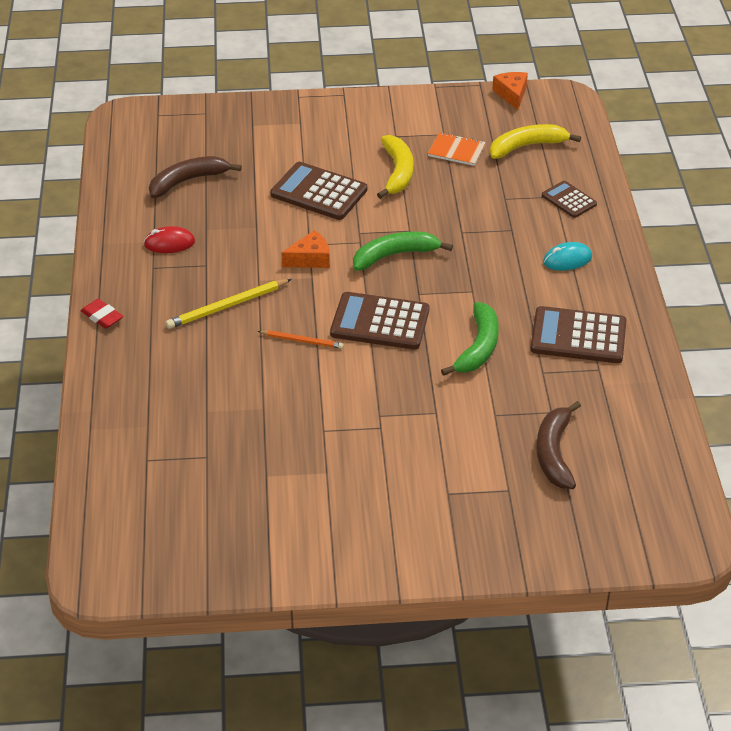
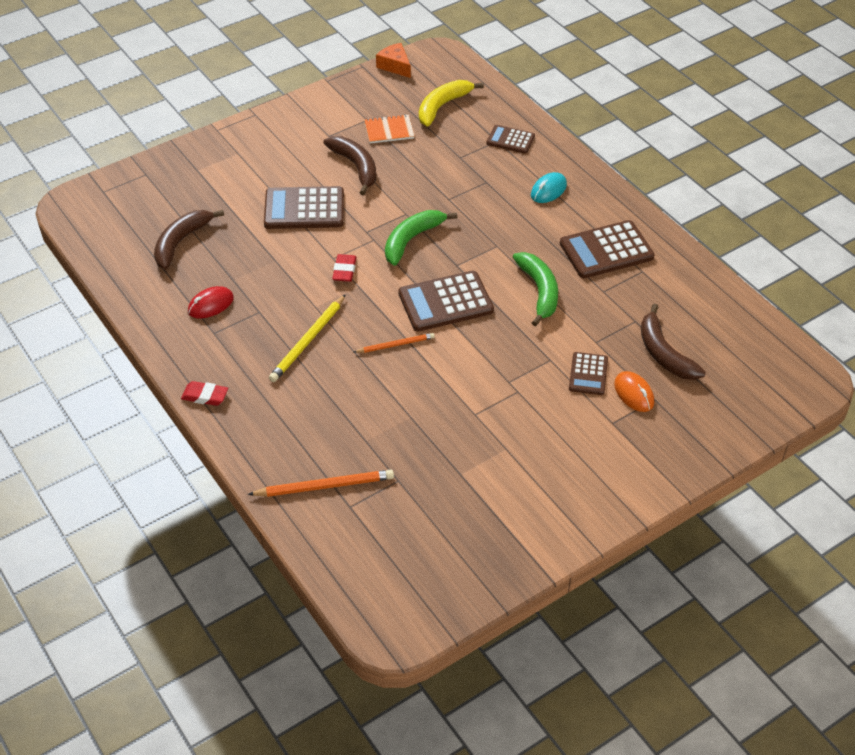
camera: 30 degrees left, 5 degrees up
orange cheese [281,230,330,268] -> red eraser [332,254,357,282]
yellow banana [377,135,413,199] -> brown banana [324,136,376,195]
none -> orange pencil [248,470,394,497]
none -> brown calculator [569,352,608,395]
none -> orange mouse [614,371,654,412]

